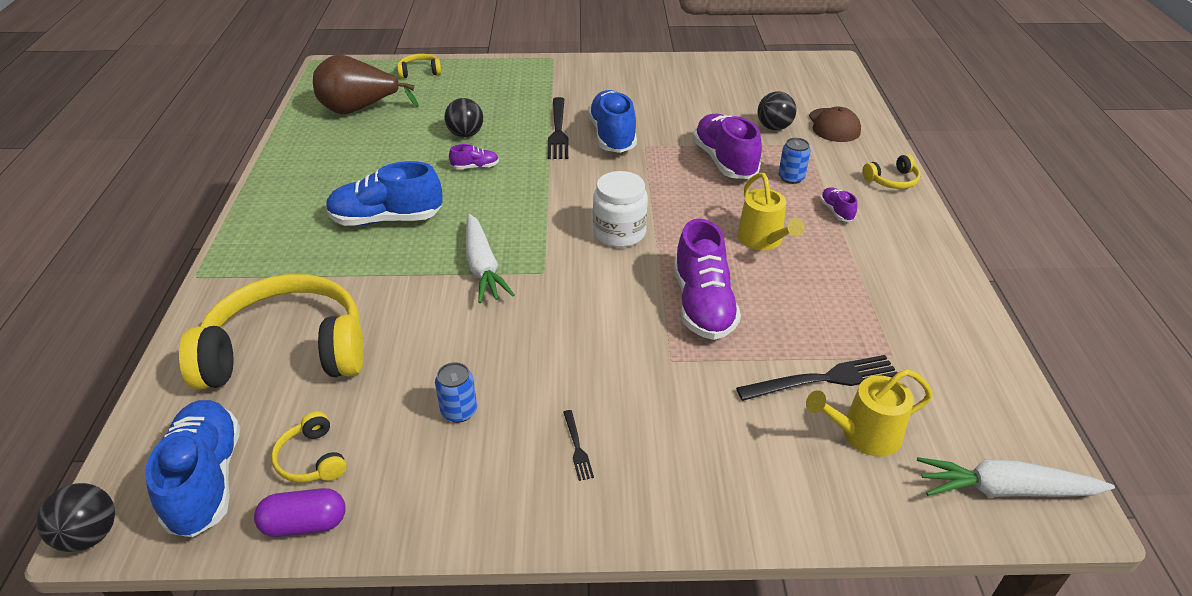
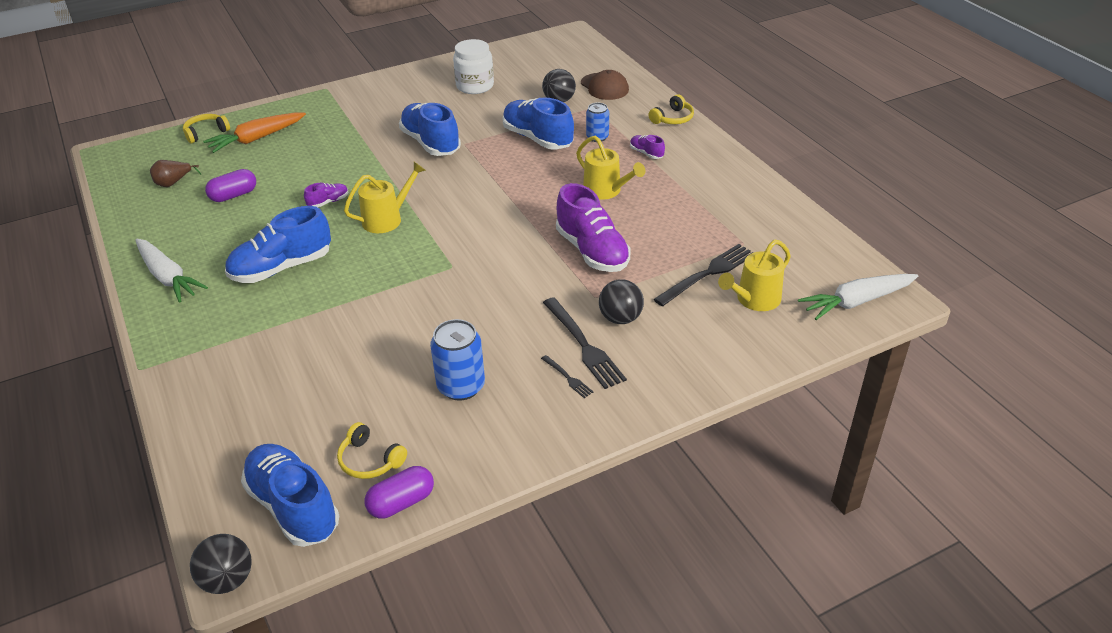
camera: 25 degrees left, 0 degrees up
yellow headphones [179,274,364,390] -> none
brown pear [313,55,419,114] -> brown pear [150,160,201,187], size x0.48
blue can [435,362,477,423] -> blue can [430,319,485,401], size x1.57
black ball [444,98,483,138] -> black ball moved to [599,279,644,324]
white carrot [466,214,515,303] -> white carrot moved to [135,238,208,303]
black fork [547,97,568,159] -> black fork moved to [543,297,627,389]
white jar [593,171,648,248] -> white jar moved to [453,39,494,94]
purple shoe [693,114,762,179] -> blue shoe [502,97,574,150]
none -> orange carrot [203,113,306,153]
none -> purple capsule [205,169,256,202]
none -> yellow watering can [344,162,426,233]

